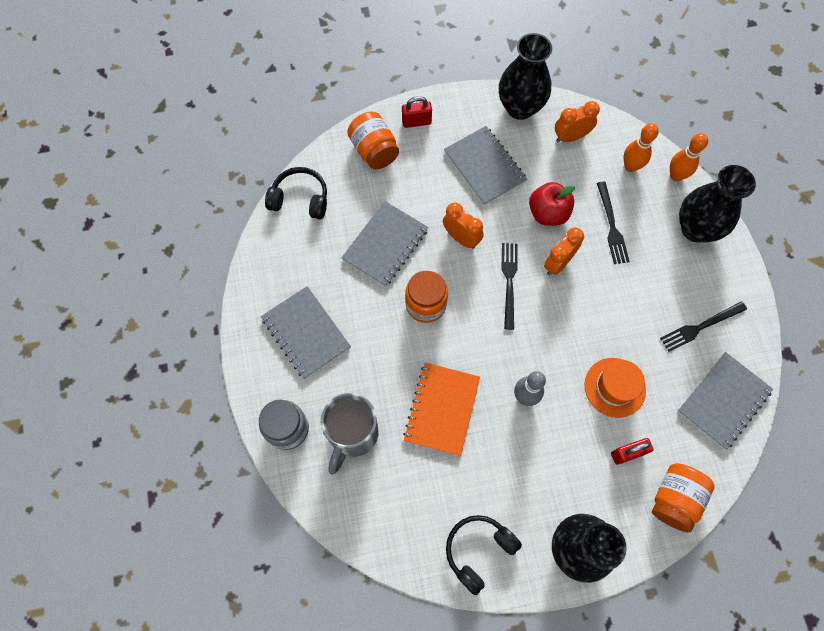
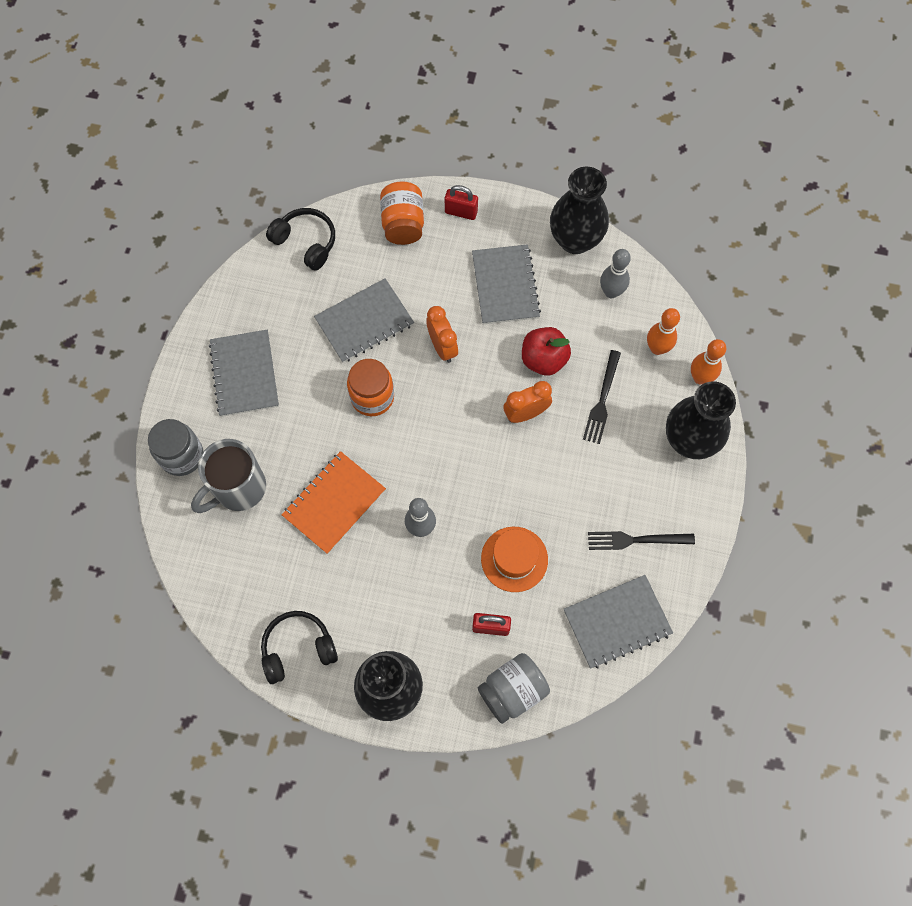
camera: 25 degrees right, 0 degrees up
black fork [502,243,518,330] -> none
orange clock [555,101,600,142] -> grey bowling pin [600,249,631,298]
orange jar [652,463,715,532] -> grey jar [478,653,550,724]

